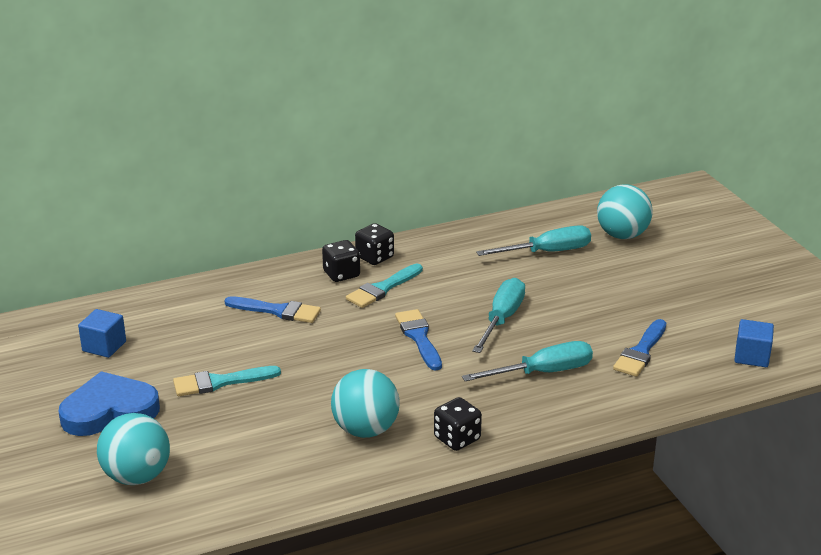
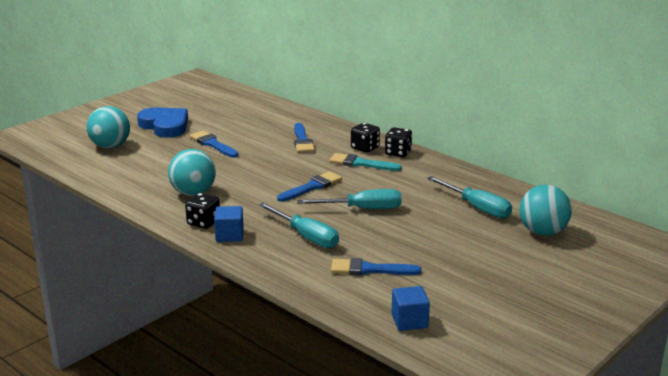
camera: 65 degrees right, 5 degrees down
blue cube [78,309,126,358] -> blue cube moved to [214,206,244,242]
turquoise brush [173,366,281,396] -> blue brush [190,131,238,157]

